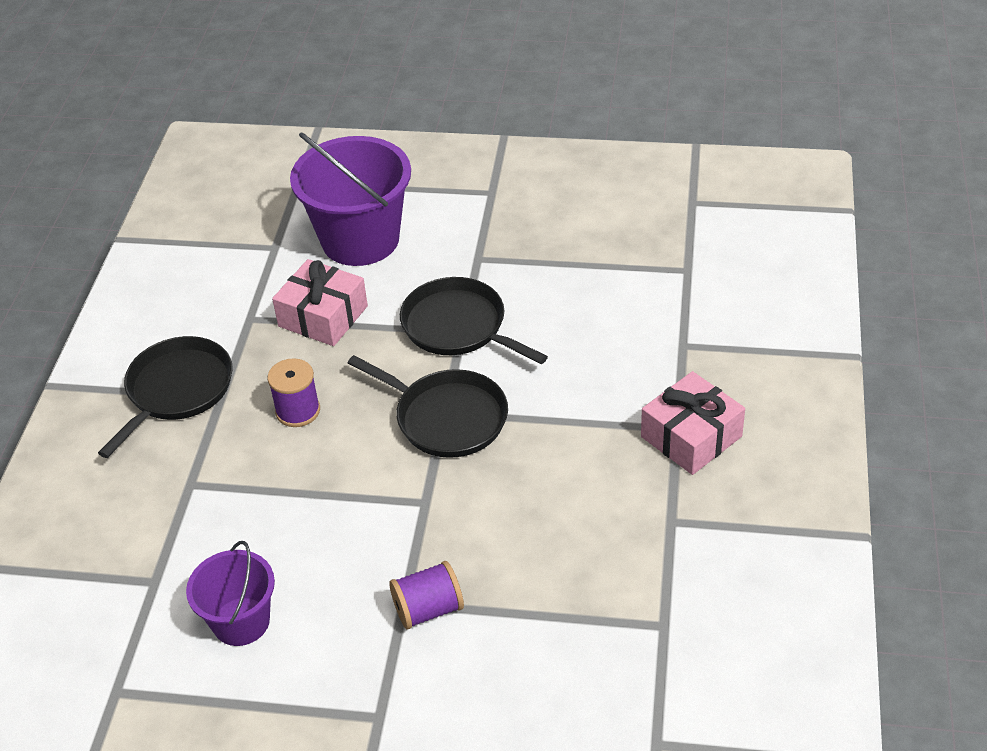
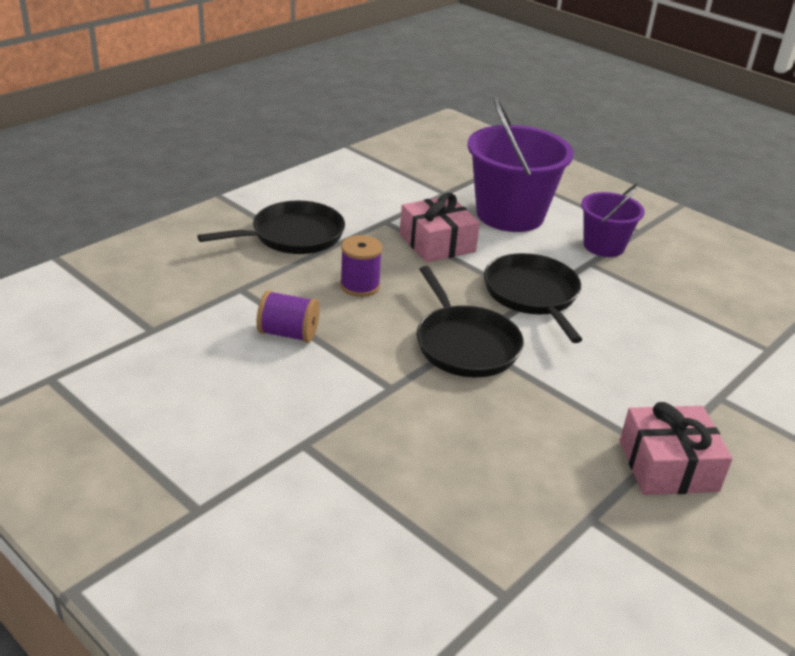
camera: 30 degrees right, 10 degrees down
purple bucket [186,541,275,646] -> purple bucket moved to [581,183,645,257]
purple spool [389,561,464,630] -> purple spool moved to [257,290,320,343]

